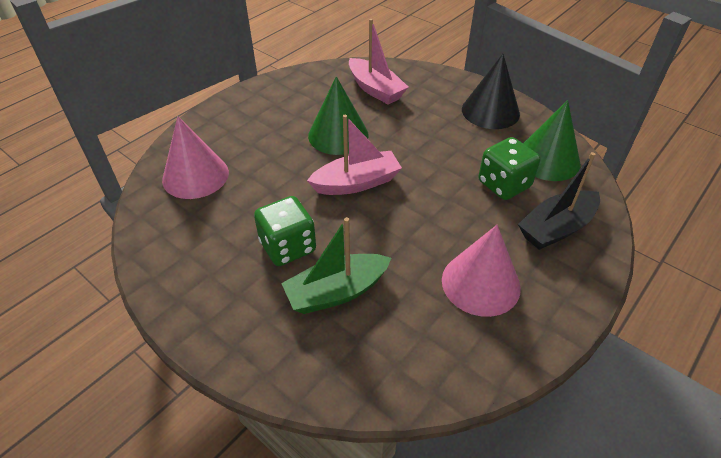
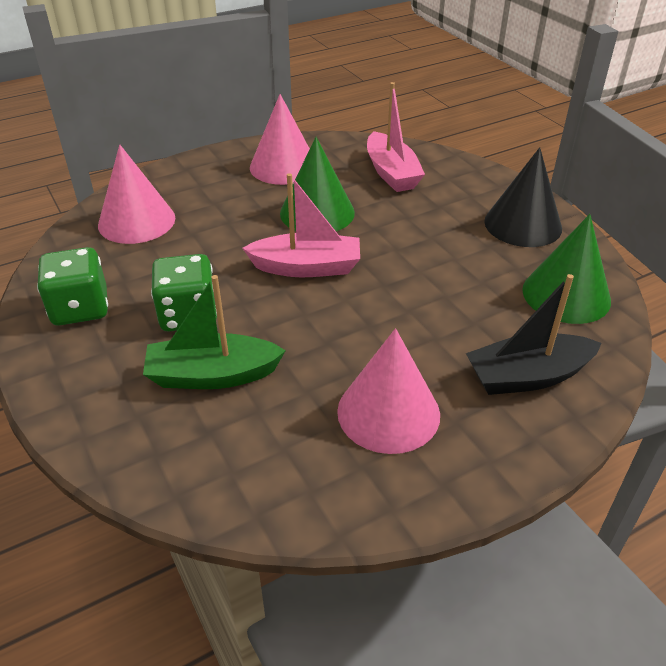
camera: 20 degrees right, 5 degrees down
green dice [478,137,540,200] -> green dice moved to [37,247,108,326]
none -> pink cone [250,94,310,185]

